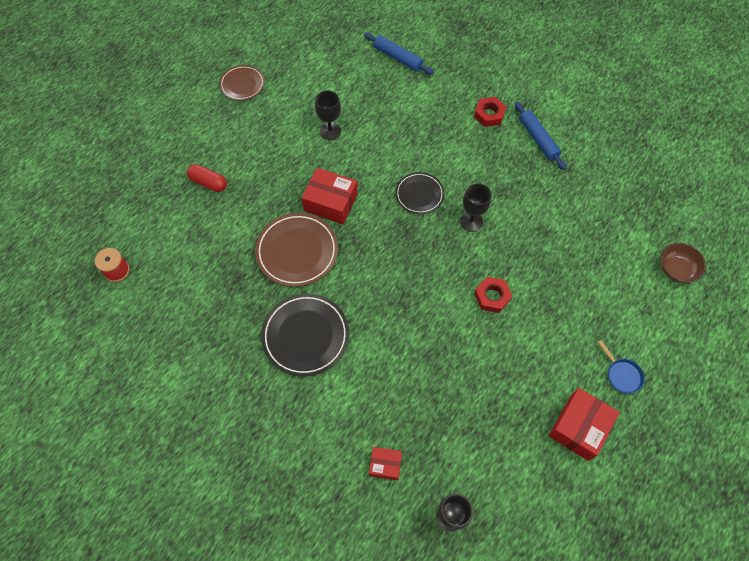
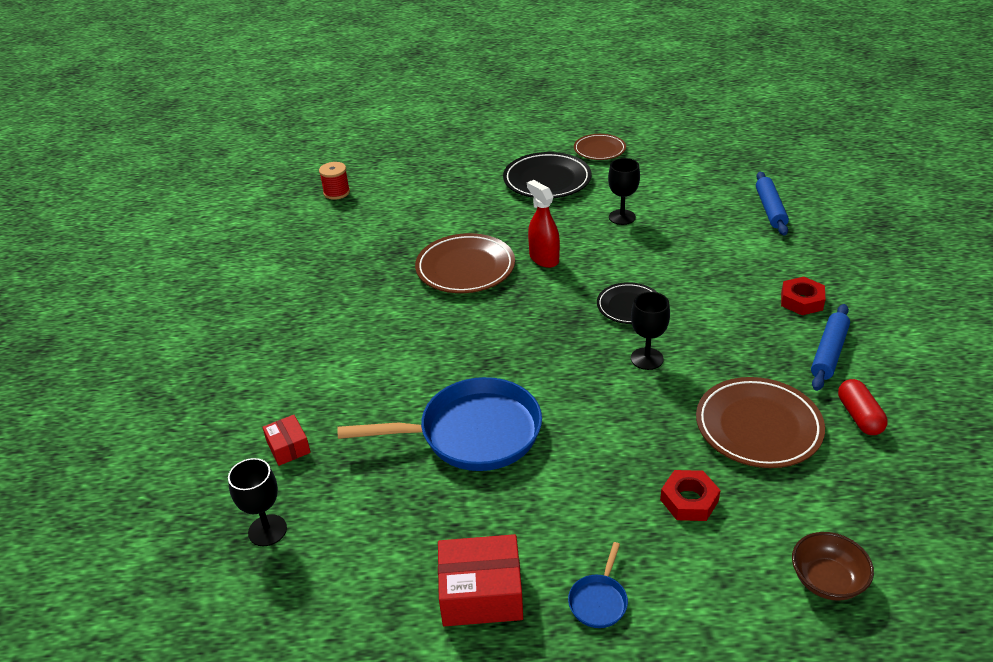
camera: 55 degrees right, 25 degrees down
red capsule [187,164,227,192] -> red capsule moved to [838,379,888,435]
black plate [261,293,349,377] -> black plate moved to [503,152,592,198]
red box [301,168,358,224] -> red spray bottle [527,180,560,268]
red nut [474,277,512,313] -> red nut moved to [660,470,720,521]
none -> blue pan [337,377,542,471]
none -> brown plate [696,377,825,468]

